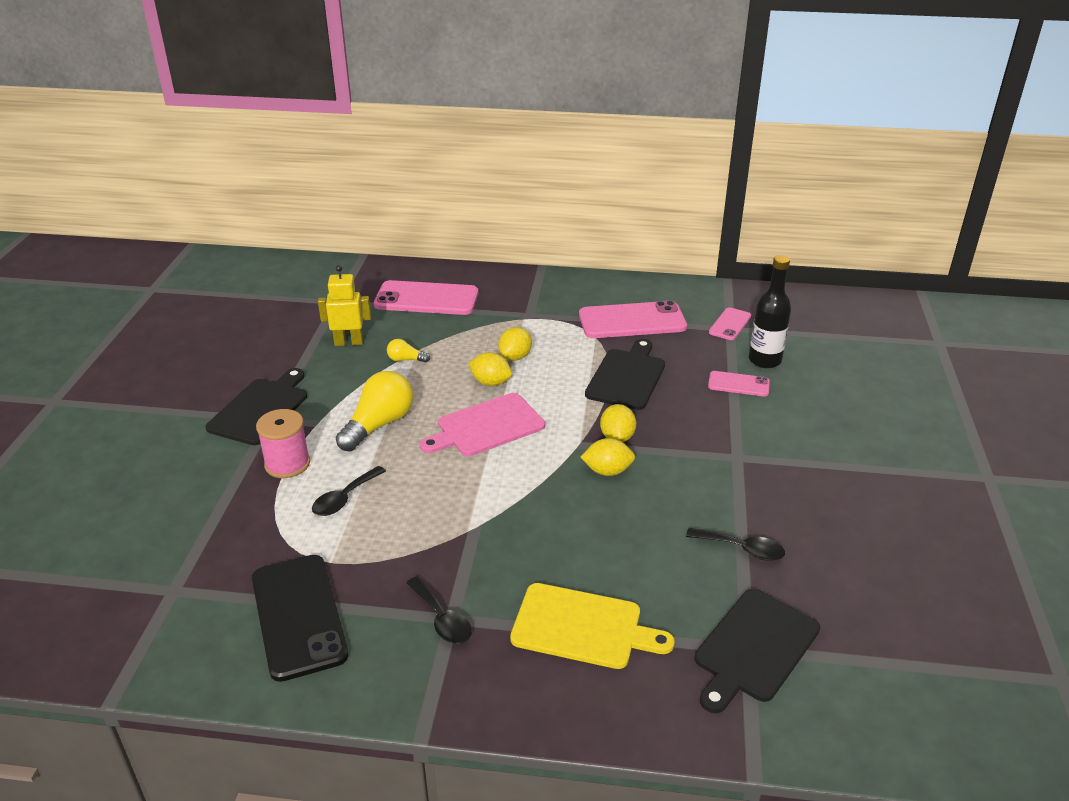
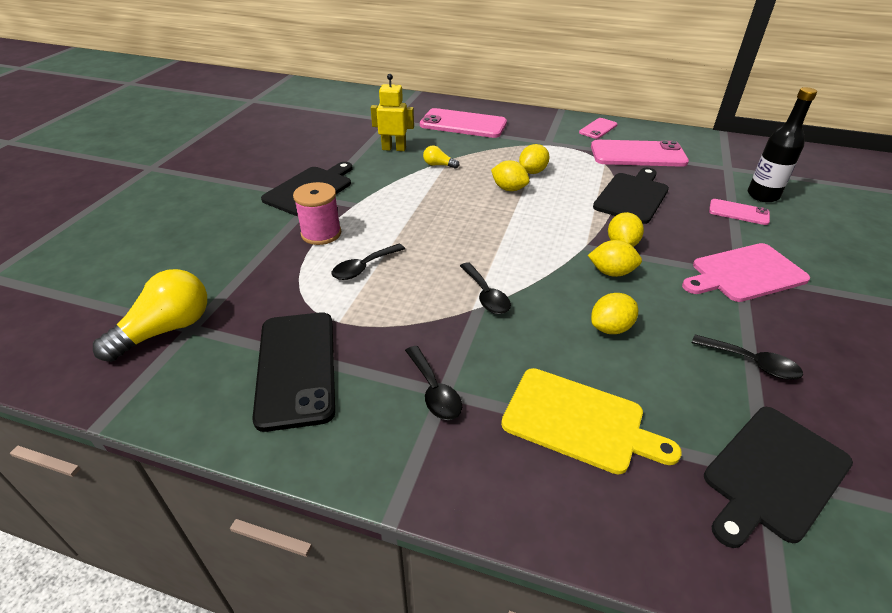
camera: 10 degrees right, 5 degrees up
yellow light bulb [336,371,413,452] -> yellow light bulb moved to [93,269,207,362]
pink cutting board [420,393,545,456] -> pink cutting board moved to [682,243,810,302]
pink phone [709,307,751,340] -> pink phone moved to [579,118,617,139]
none -> black spoon [460,262,511,314]
none -> yellow lemon [591,293,638,334]

